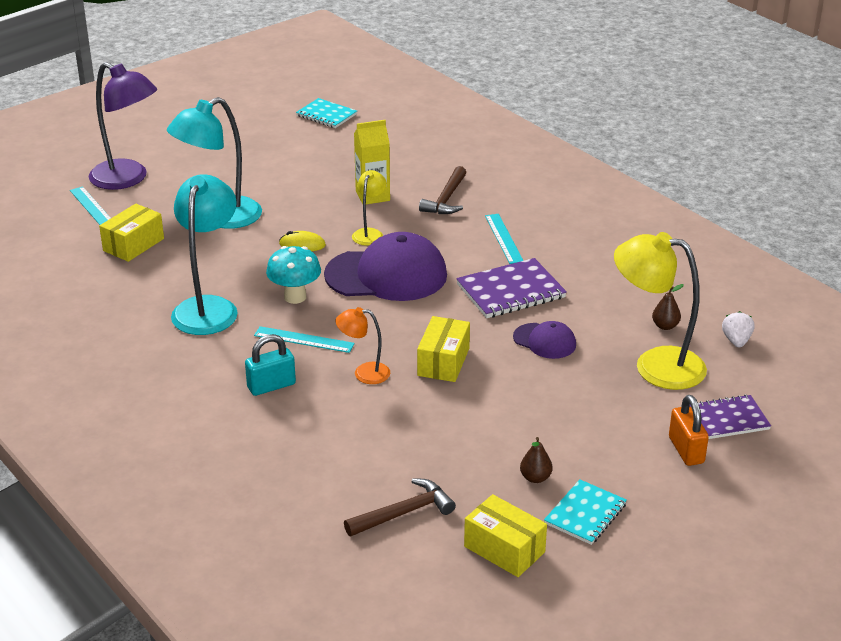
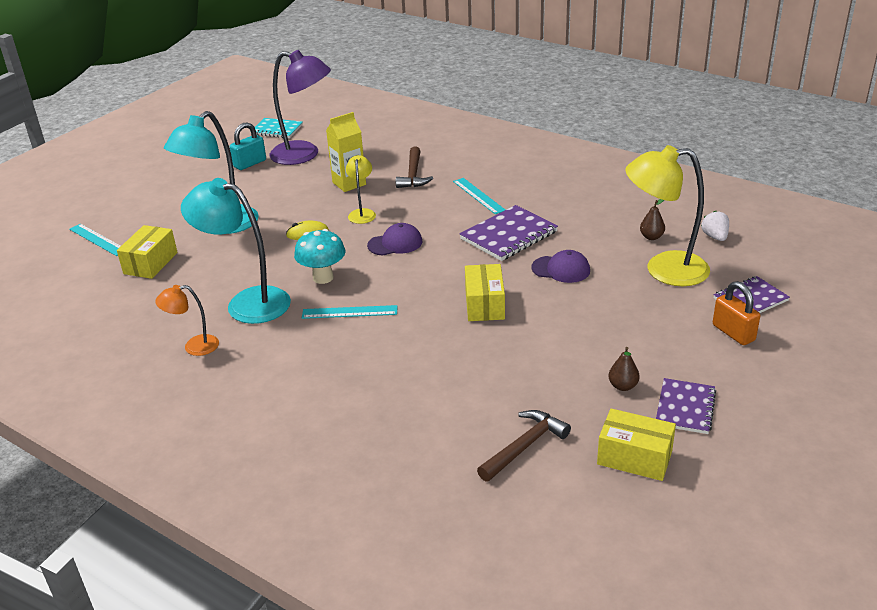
camera: 15 degrees left, 0 degrees up
purple lamp [89,62,157,190] -> purple lamp moved to [270,50,331,165]
turquoise lamp [171,174,238,335] -> turquoise lamp turned 60 degrees counterclockwise [181,178,291,324]
turquoise padlock [245,334,296,396] -> turquoise padlock moved to [230,122,266,170]
purple cap [324,232,447,301] -> purple cap [367,223,422,256], size x0.50
orange lamp [336,307,390,384] -> orange lamp moved to [155,285,219,356]
turquoise notebook [544,479,627,545] -> purple notebook [656,378,716,434]

